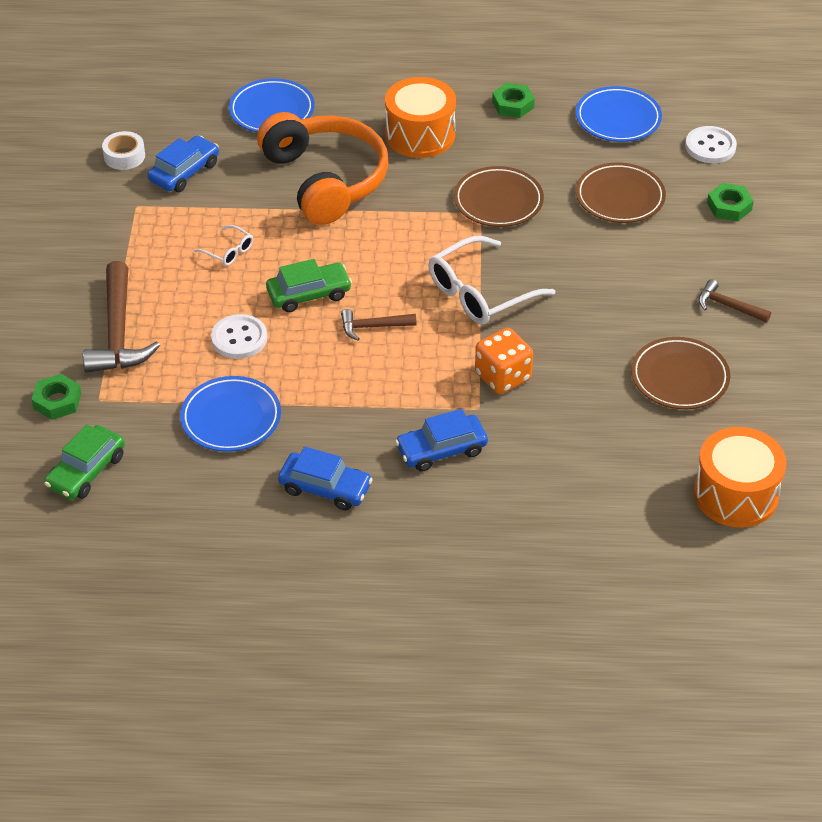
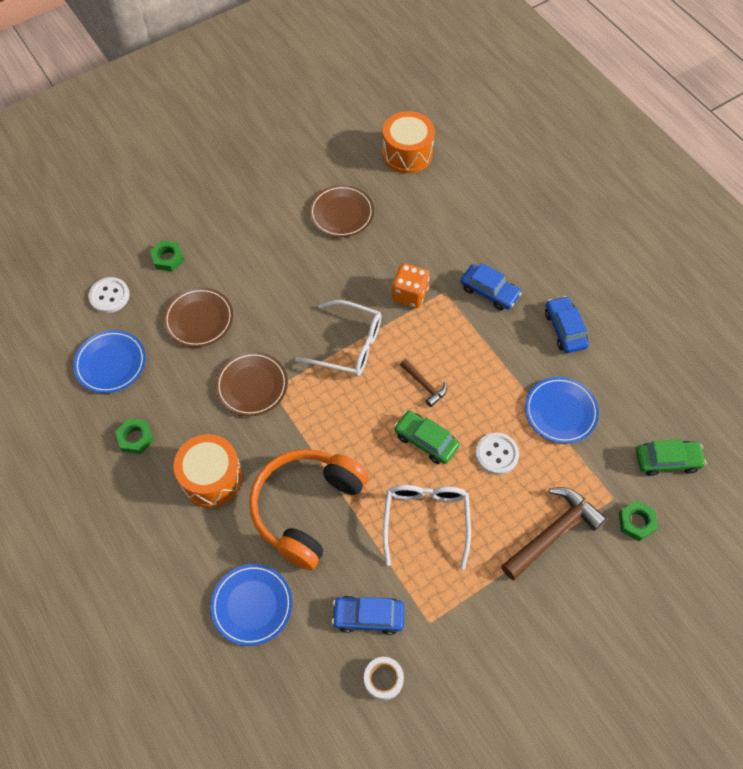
camera: 125 degrees left, 15 degrees up
white glasses [194,225,253,266] -> white glasses [383,485,471,569], size x2.09
brown hammer [698,279,771,323] -> none

